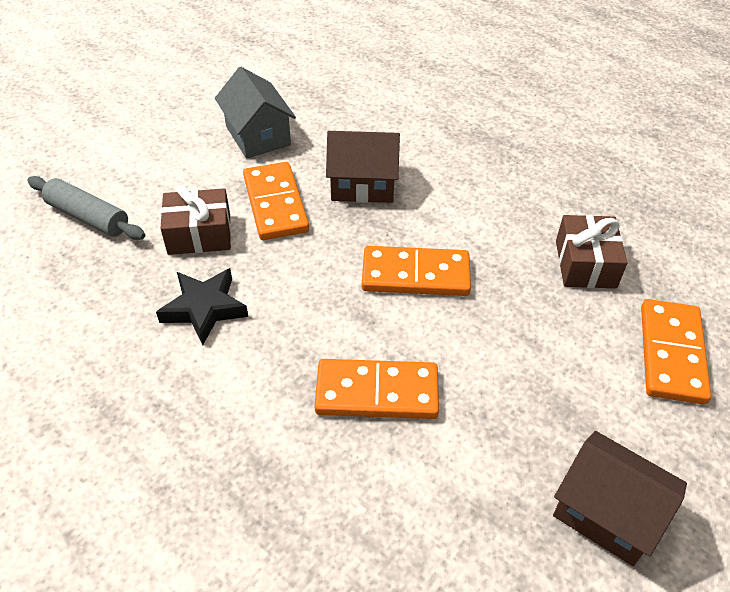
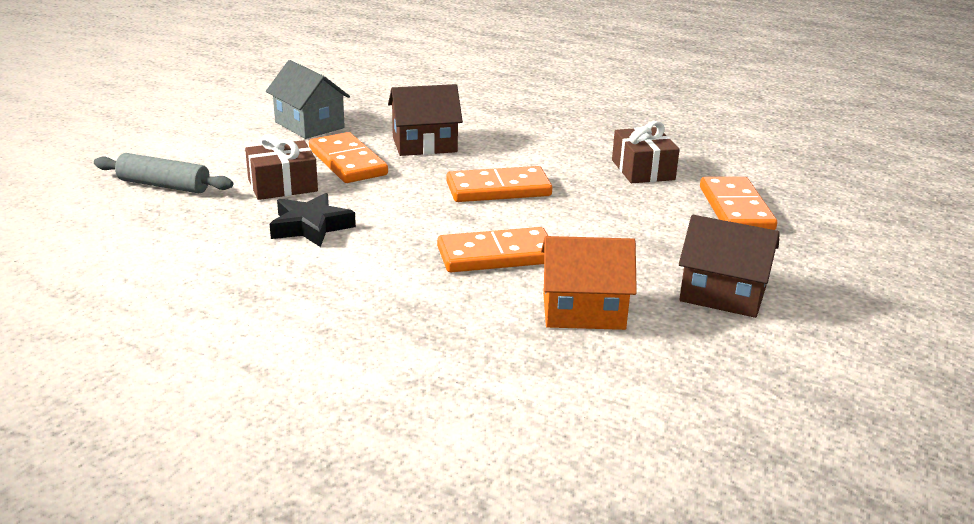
camera: 15 degrees left, 20 degrees down
none -> orange house [541,236,637,330]

